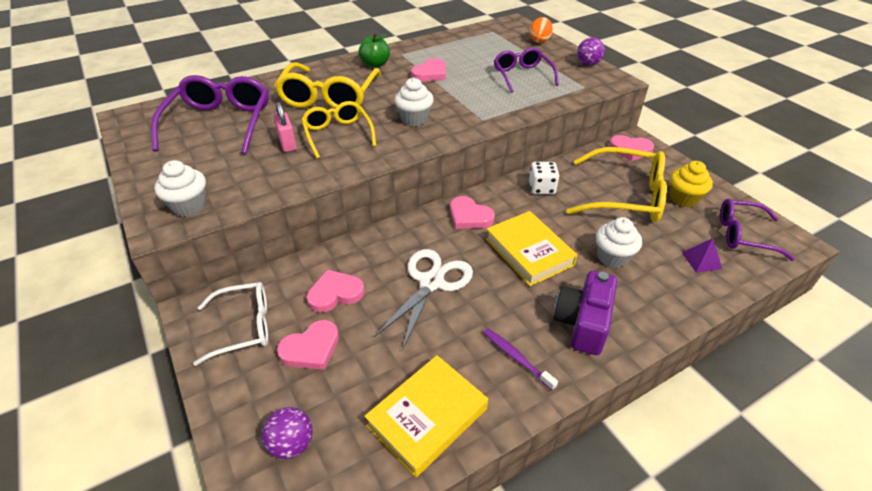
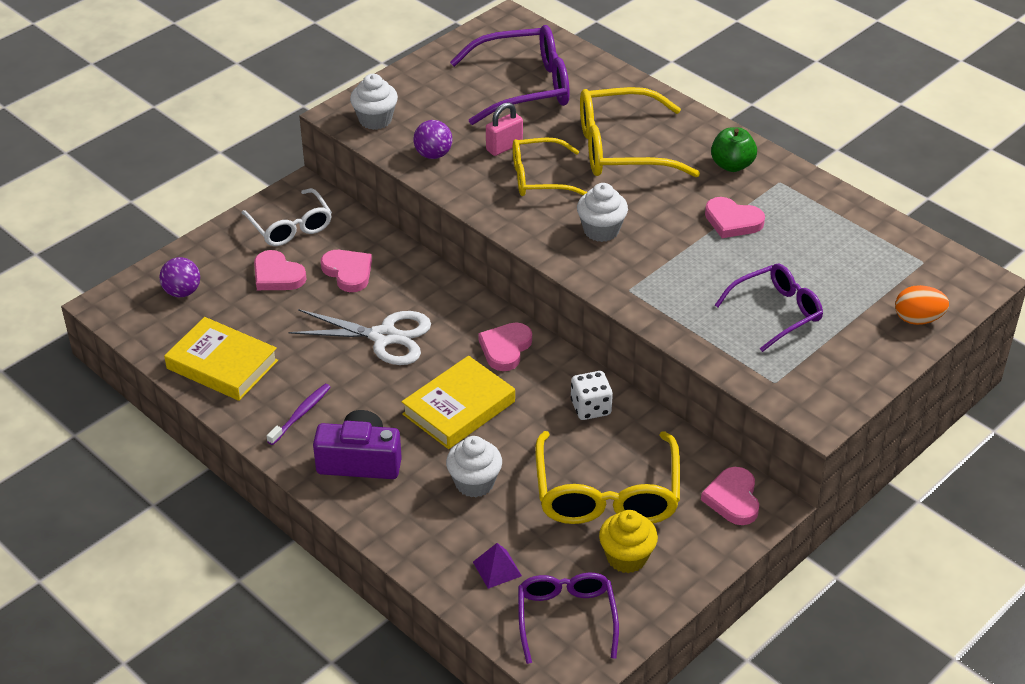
camera: 75 degrees right, 0 degrees up
yellow glasses [301,101,376,159] -> yellow glasses turned 150 degrees counterclockwise [513,138,587,196]
purple ball [577,37,605,66] -> purple ball moved to [413,120,452,159]

